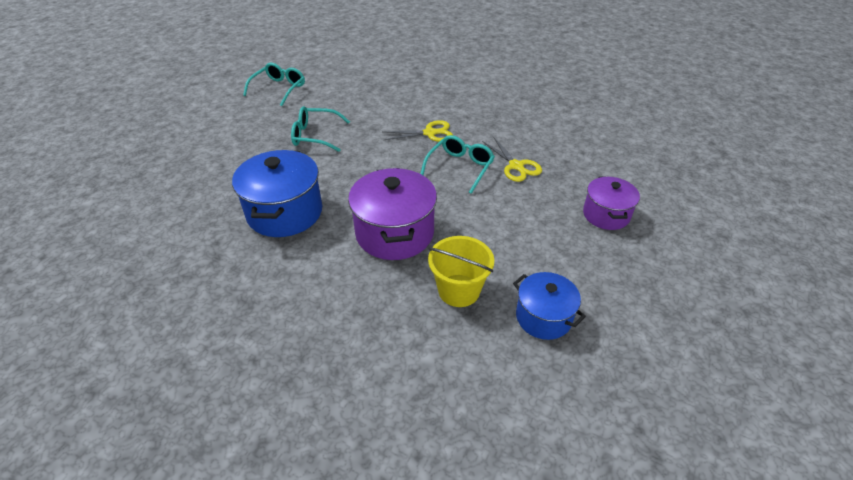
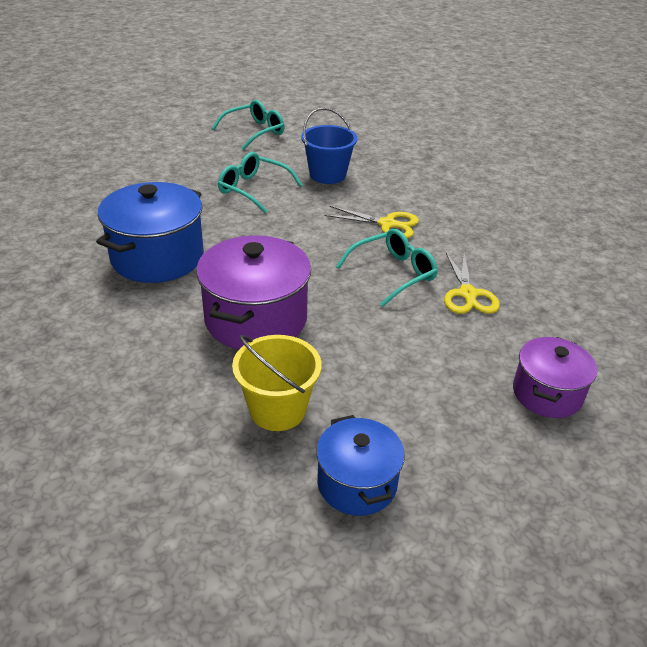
camera: 25 degrees right, 5 degrees down
none -> blue bucket [301,107,357,184]

